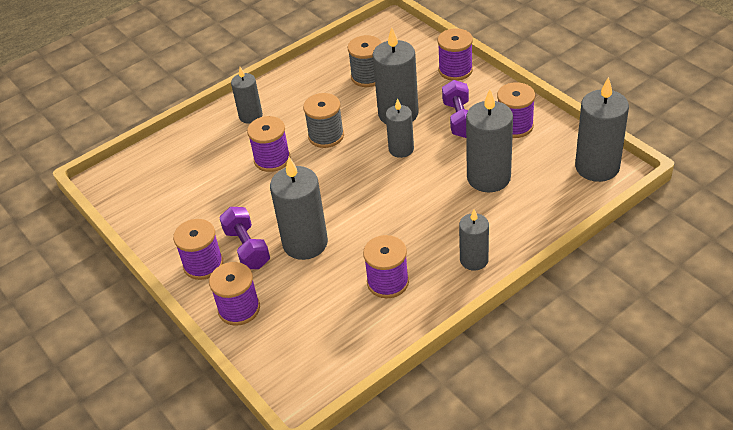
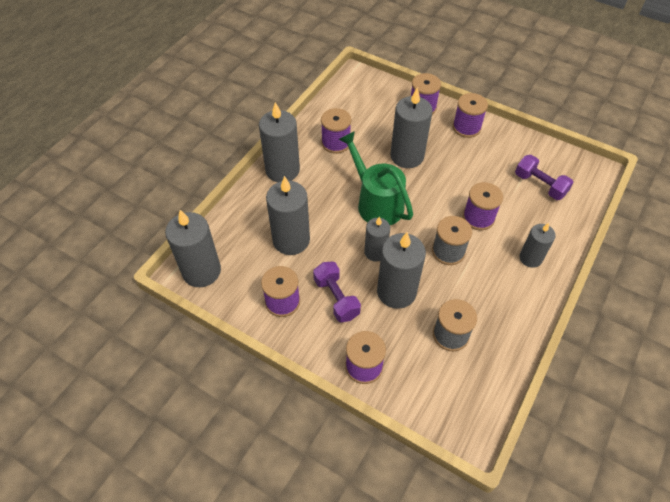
camera: 155 degrees right, 10 degrees up
purple dumbbell [219,207,270,269] -> purple dumbbell moved to [515,155,574,200]
grey candle [459,209,489,271] -> grey candle [259,102,300,182], size x1.66
none -> green watering can [339,131,413,225]

